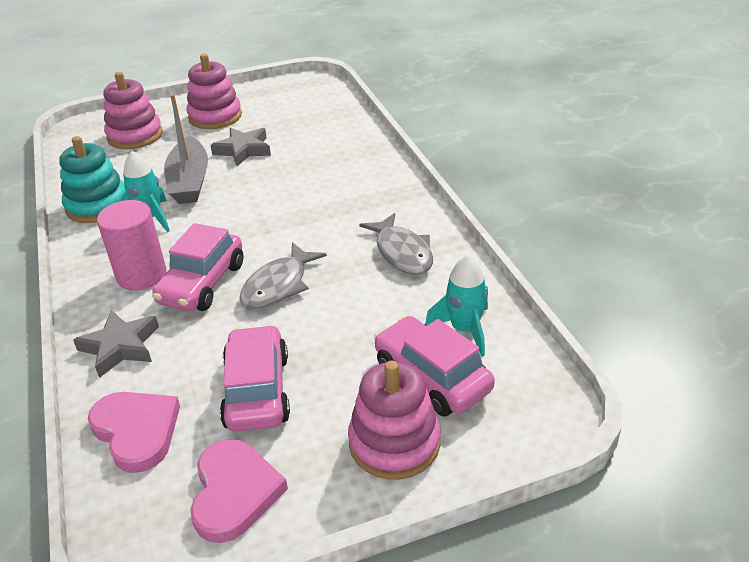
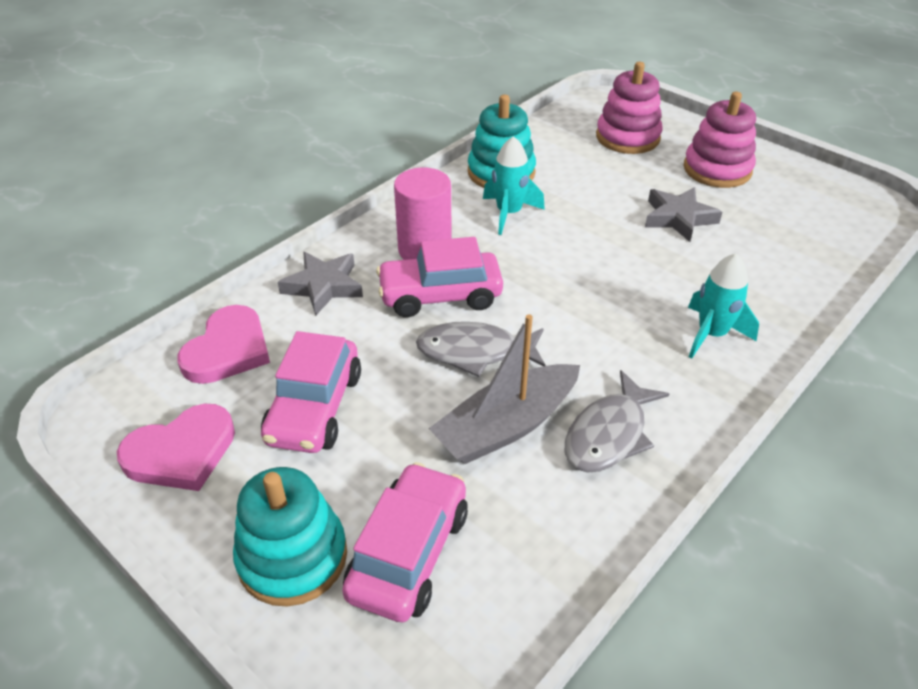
camera: 60 degrees right, 5 degrees up
grey boat [164,94,208,204] -> grey boat moved to [429,314,580,464]
pink car [220,325,290,432] -> pink car turned 135 degrees clockwise [261,331,361,453]
pink stacking toy [348,361,441,480] -> turquoise stacking toy [233,467,347,607]
turquoise rocket [425,255,488,357] -> turquoise rocket moved to [688,253,759,358]

